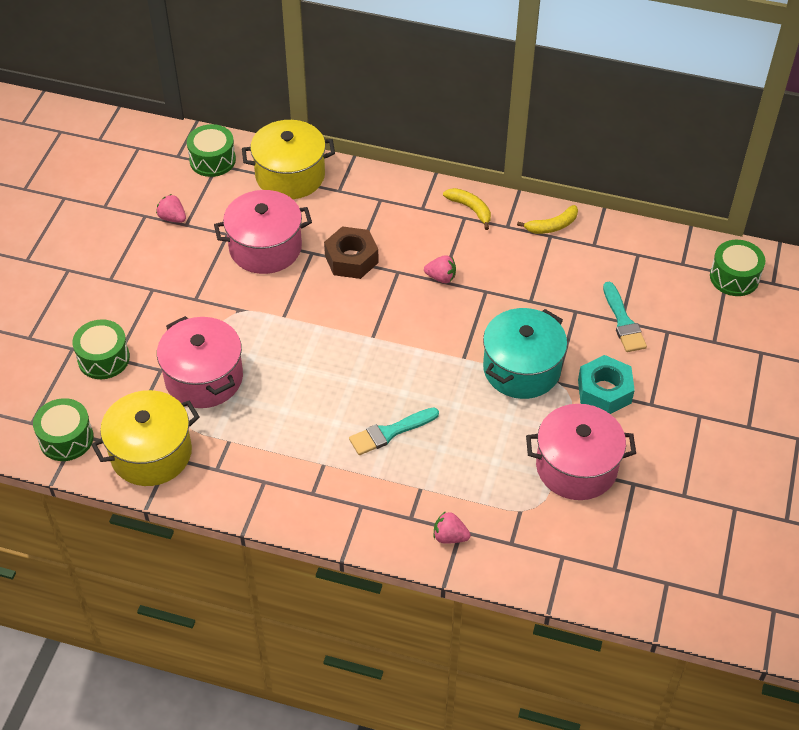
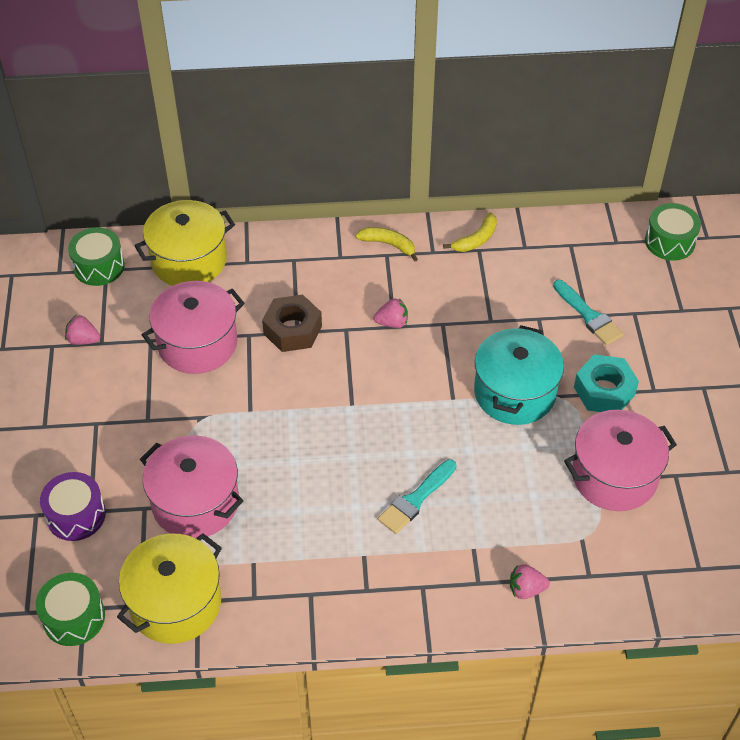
camera: 20 degrees left, 0 degrees up
green drum [72,319,130,379] -> purple drum [40,472,106,541]

